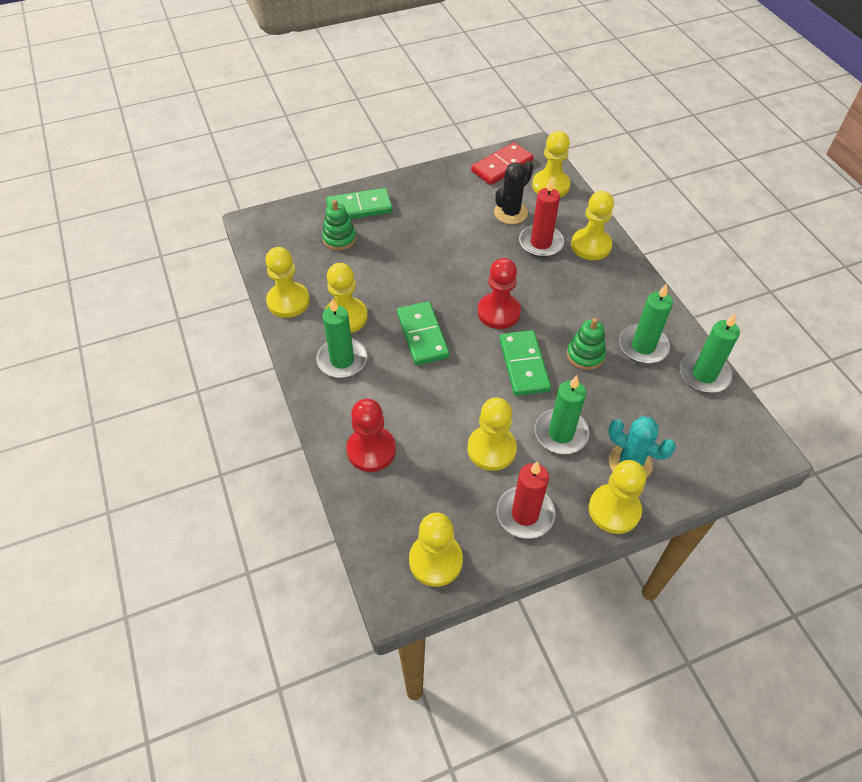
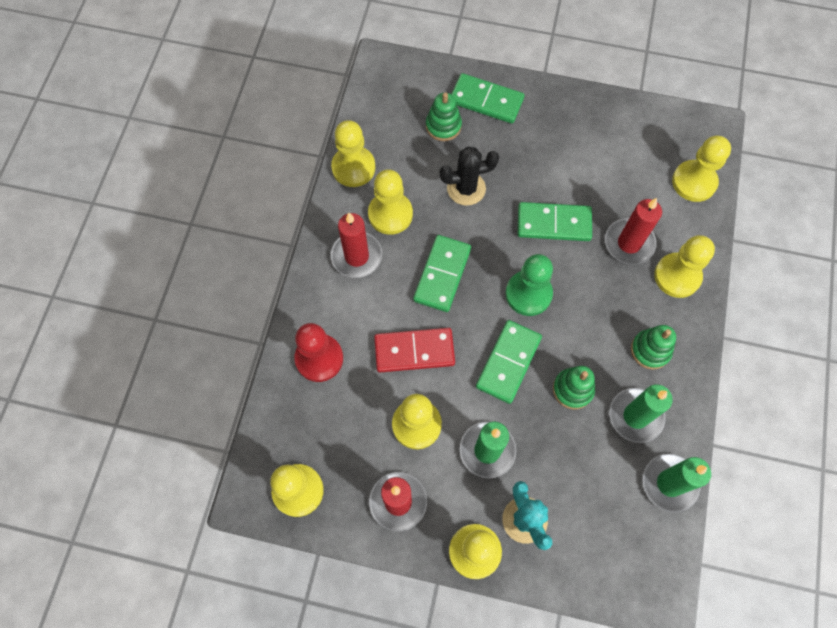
camera: 35 degrees right, 15 degrees up
green candle [316,298,367,378] -> red candle [331,213,382,278]
red domino [471,142,533,185] -> red domino moved to [374,328,455,372]
red pawn [478,258,521,329] -> green pawn [506,254,553,316]
black cactus [494,161,533,224] -> black cactus moved to [440,147,499,206]
none -> green domino [518,202,592,241]
none -> green stacking toy [631,325,676,370]

